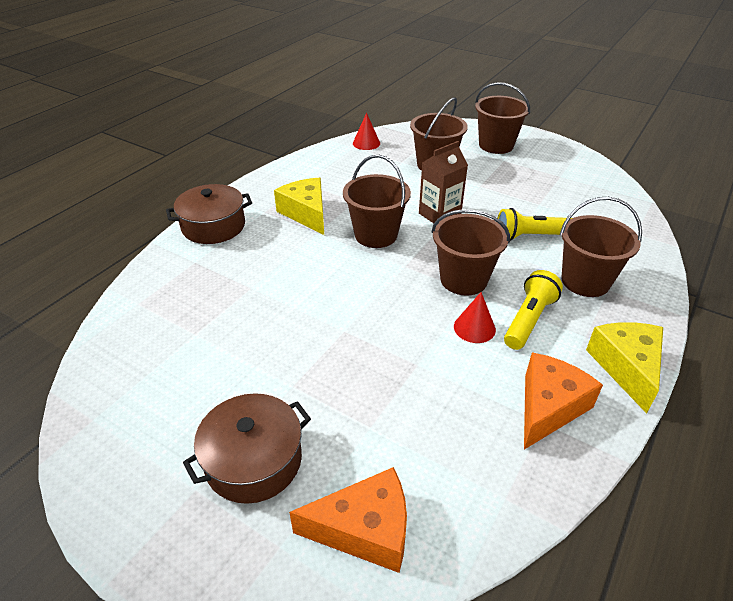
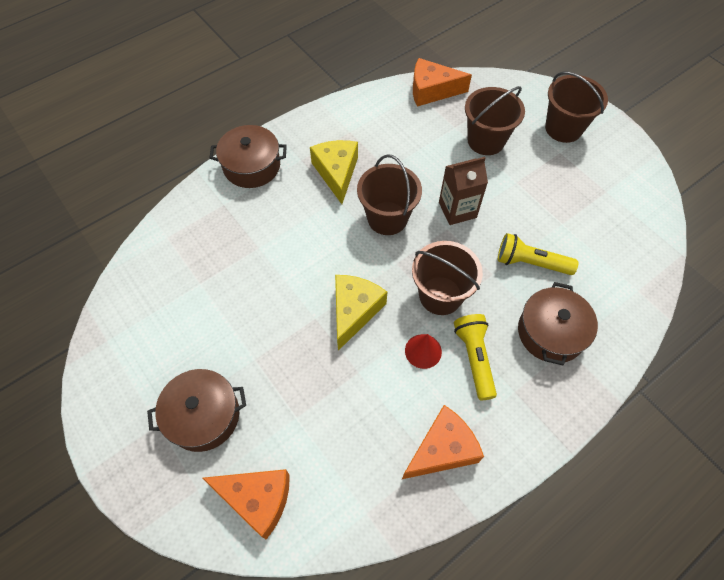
camera: 20 degrees right, 20 degrees up
red cone [353,113,380,150] -> orange cheese [413,58,472,107]
yellow flashlight [504,270,563,350] -> yellow flashlight turned 60 degrees counterclockwise [454,314,497,401]
brown bucket [560,197,642,297] -> brown pot [518,282,598,365]
yellow cheese [586,322,663,414] -> yellow cheese moved to [335,275,387,351]

